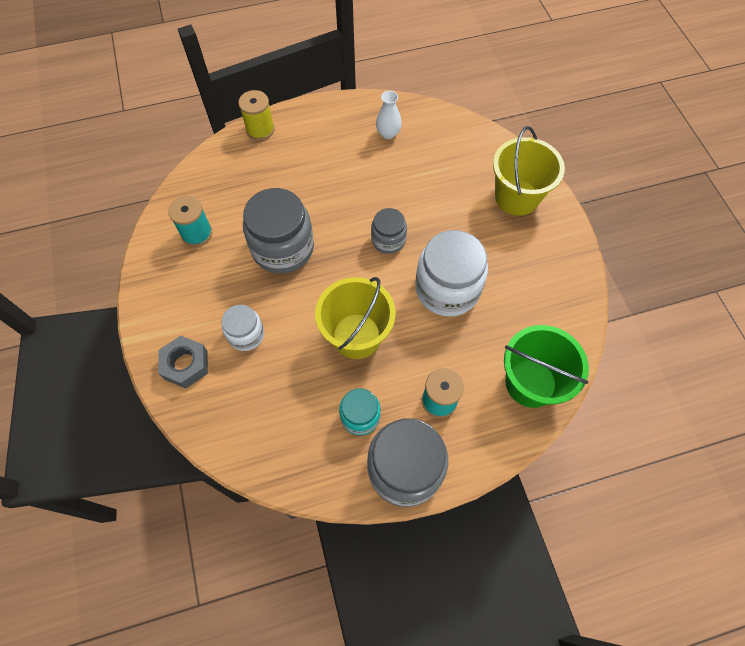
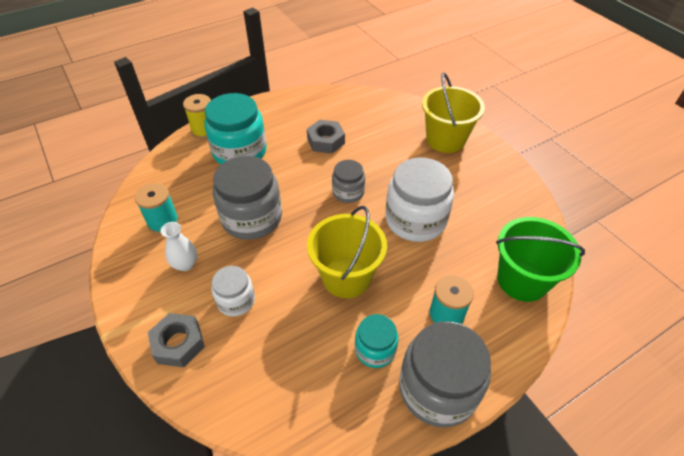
camera: 15 degrees left, 15 degrees down
white vase [376,91,402,139] -> white vase moved to [161,222,197,271]
none -> turquoise jar [204,93,267,164]
none -> grey nut [307,120,345,154]

